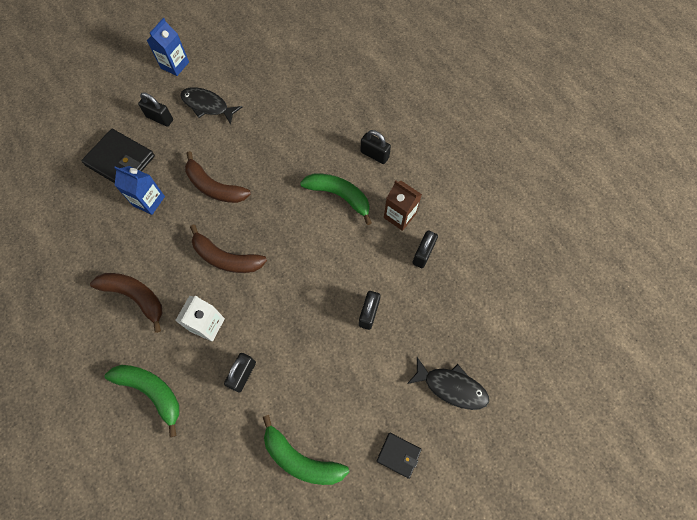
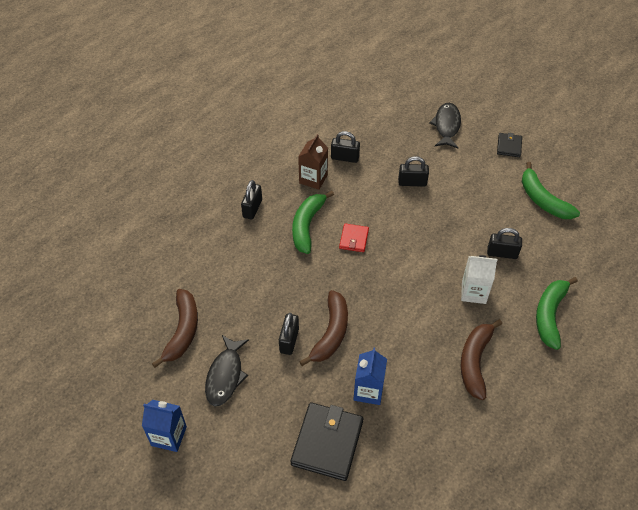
camera: 105 degrees left, 15 degrees down
black padlock [138,92,173,127] -> black padlock moved to [279,313,299,355]
brown banana [190,225,267,273] -> brown banana moved to [152,289,198,368]
green banana [263,415,349,485] -> green banana turned 135 degrees clockwise [522,162,580,219]
none -> red wallet [339,224,369,252]

